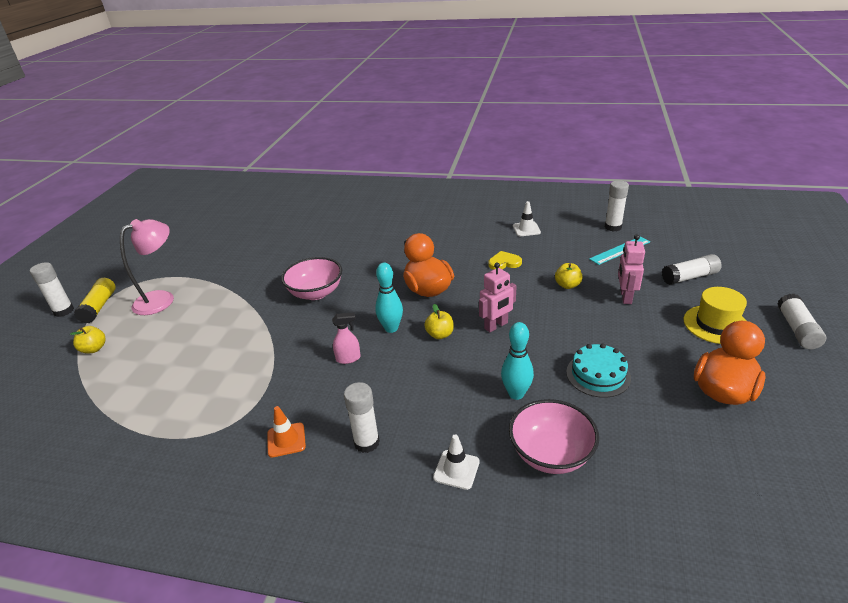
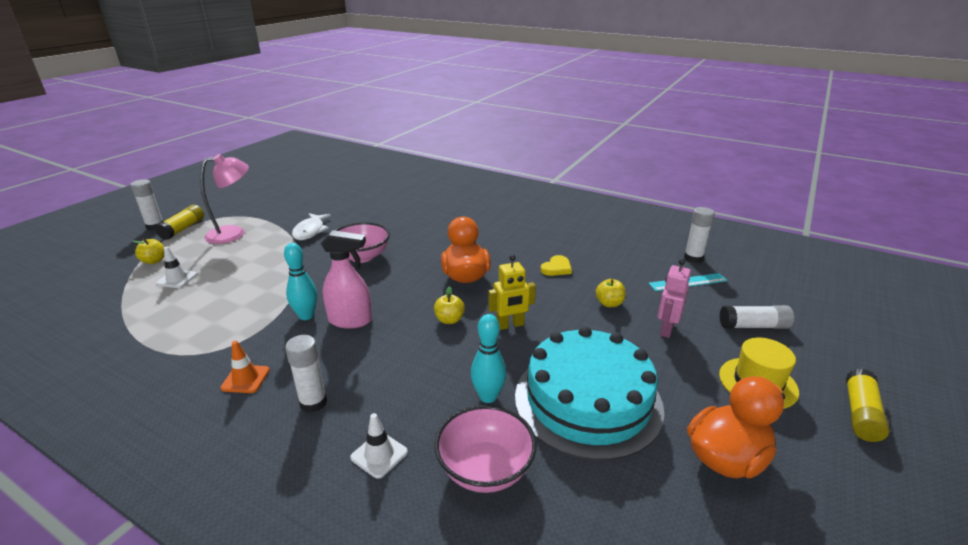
camera: 15 degrees right, 5 degrees down
pink spray bottle [332,312,361,364] -> pink spray bottle [321,230,372,329], size x1.75
turquoise bowling pin [375,263,403,333] -> turquoise bowling pin moved to [284,243,317,320]
pink robot [479,262,516,332] -> yellow robot [488,255,536,330]
yellow heart [489,251,522,270] -> yellow heart turned 120 degrees clockwise [541,255,572,276]
white traffic cone [513,201,541,236] -> white traffic cone moved to [156,247,197,288]
turquoise cake [566,343,631,398] -> turquoise cake [515,326,664,460], size x2.05
white glue stick [778,294,826,349] -> yellow glue stick [846,369,889,442]
none -> white fish [292,213,331,240]

